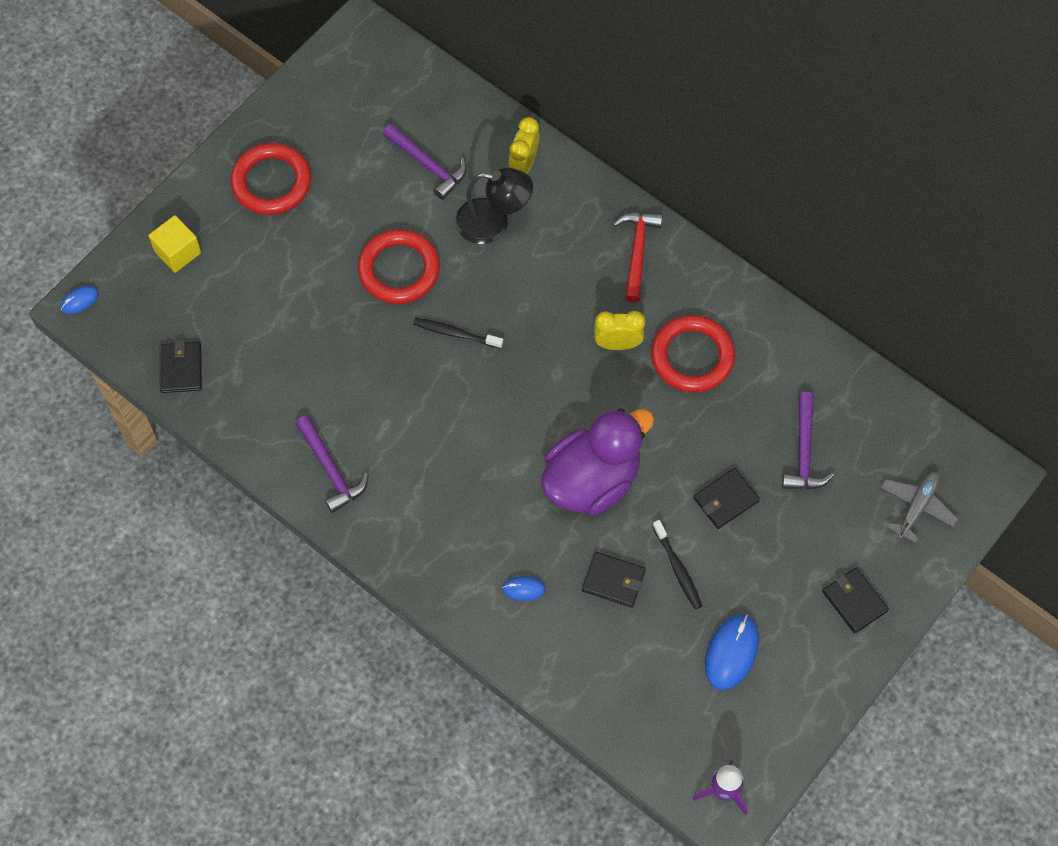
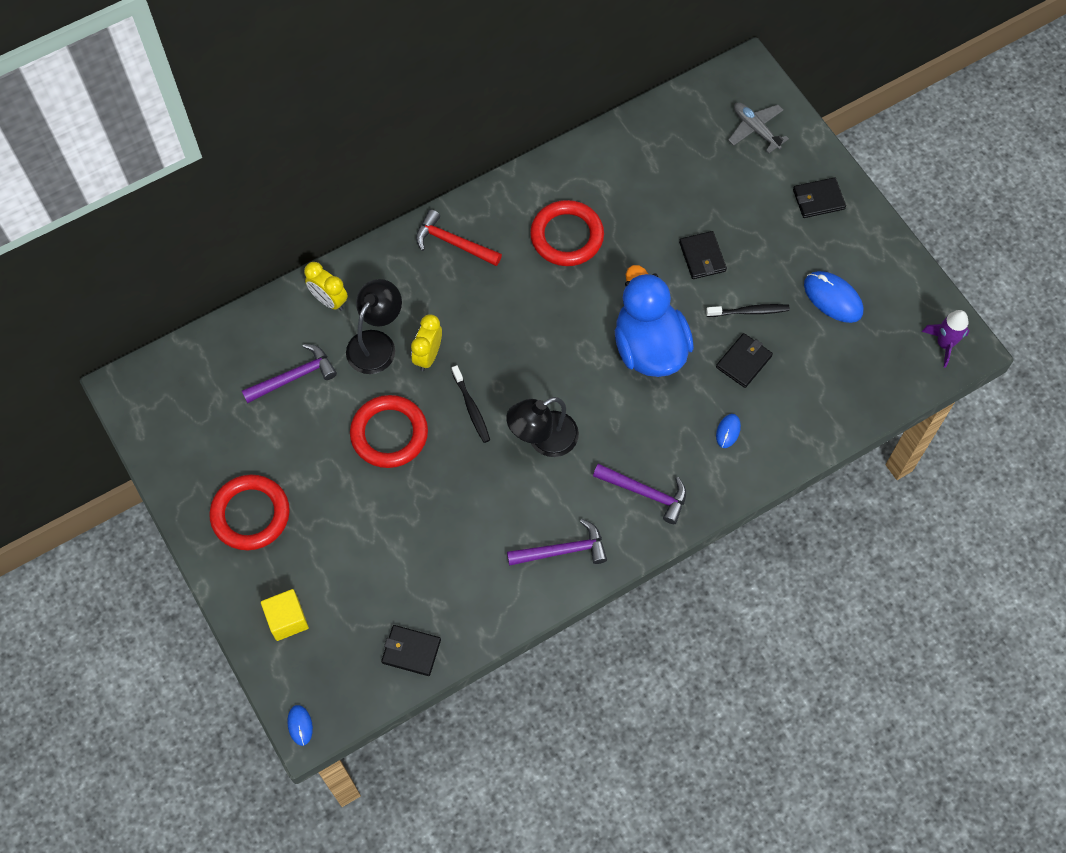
camera: 70 degrees left, 0 degrees up
black toothbrush [413,318,503,349] -> black toothbrush turned 60 degrees counterclockwise [452,365,490,443]
purple duck [541,408,654,515] -> blue duck [615,265,694,377]
yellow clock [594,311,645,350] -> yellow clock moved to [411,314,442,371]
purple hammer [782,392,834,489] -> purple hammer moved to [593,464,686,524]
none -> black lamp [506,397,579,457]

